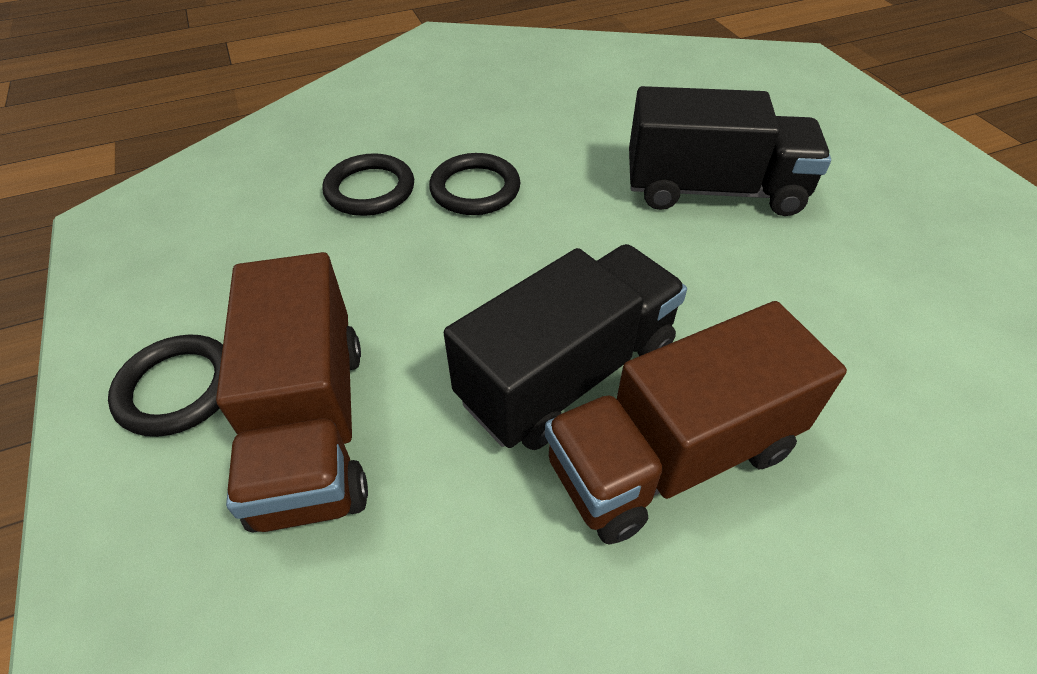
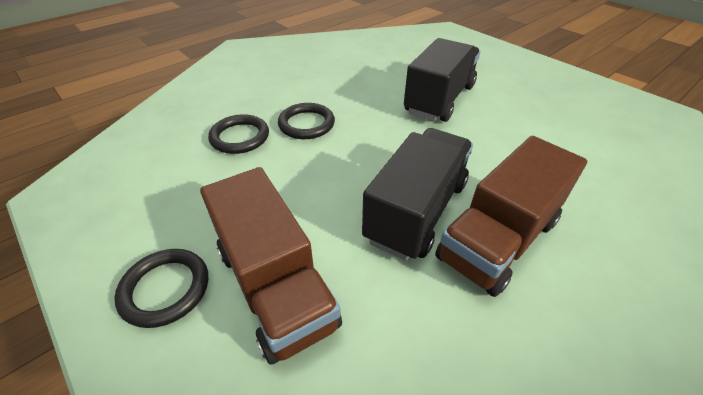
camera: 20 degrees left, 5 degrees down
black truck [629,86,831,216] -> black truck turned 45 degrees counterclockwise [404,38,480,122]

